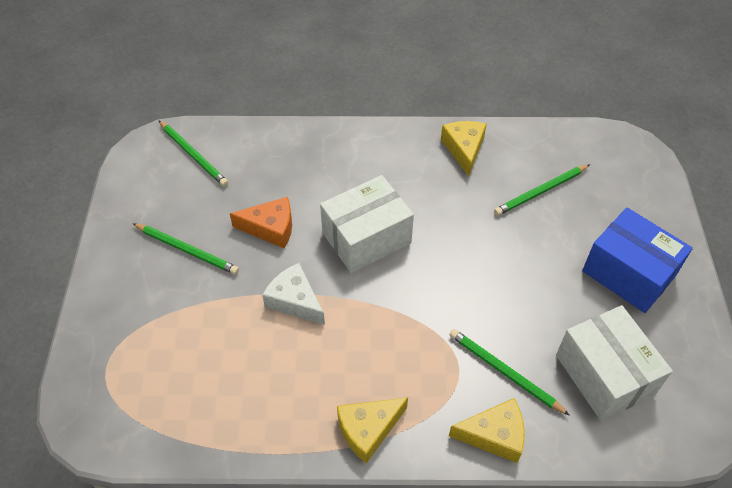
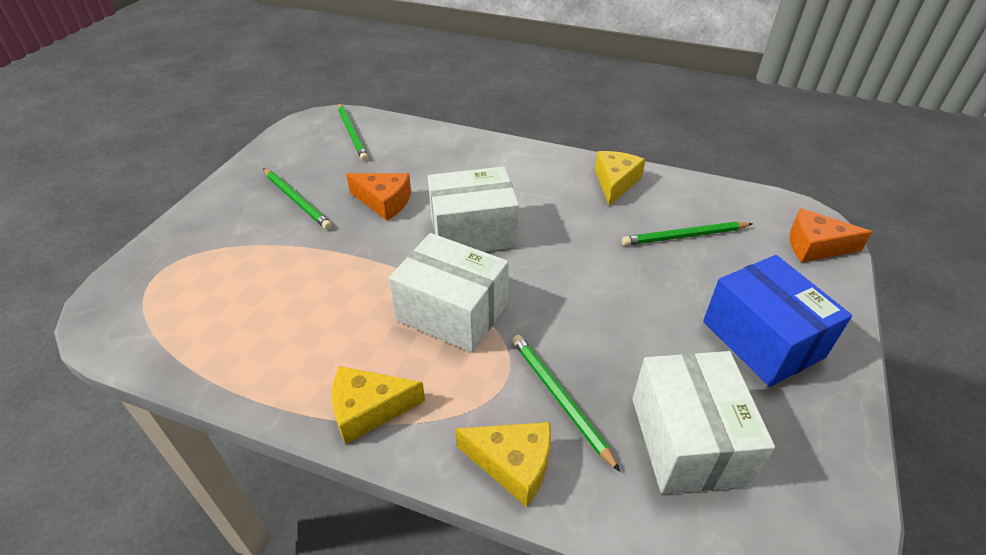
camera: 20 degrees right, 10 degrees down
white cheese [262,263,325,325] -> none
none -> white box [389,233,509,353]
none -> orange cheese [790,208,872,262]

